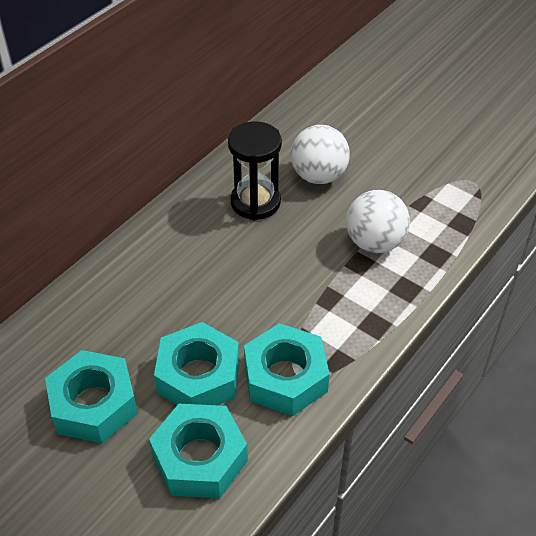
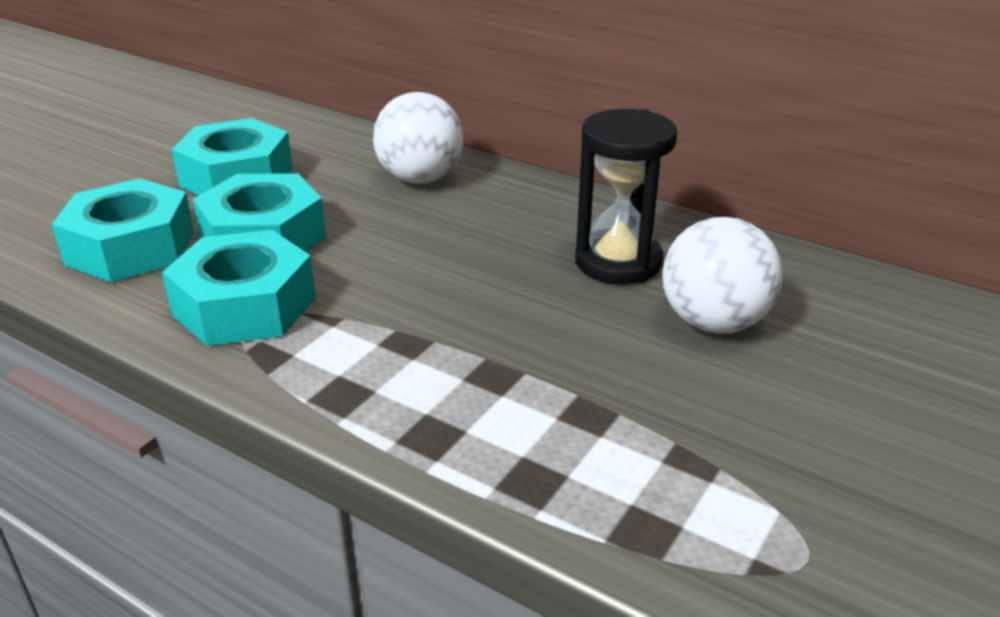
camera: 85 degrees right, 15 degrees down
white ball [346,190,410,253] -> white ball moved to [373,92,464,184]

